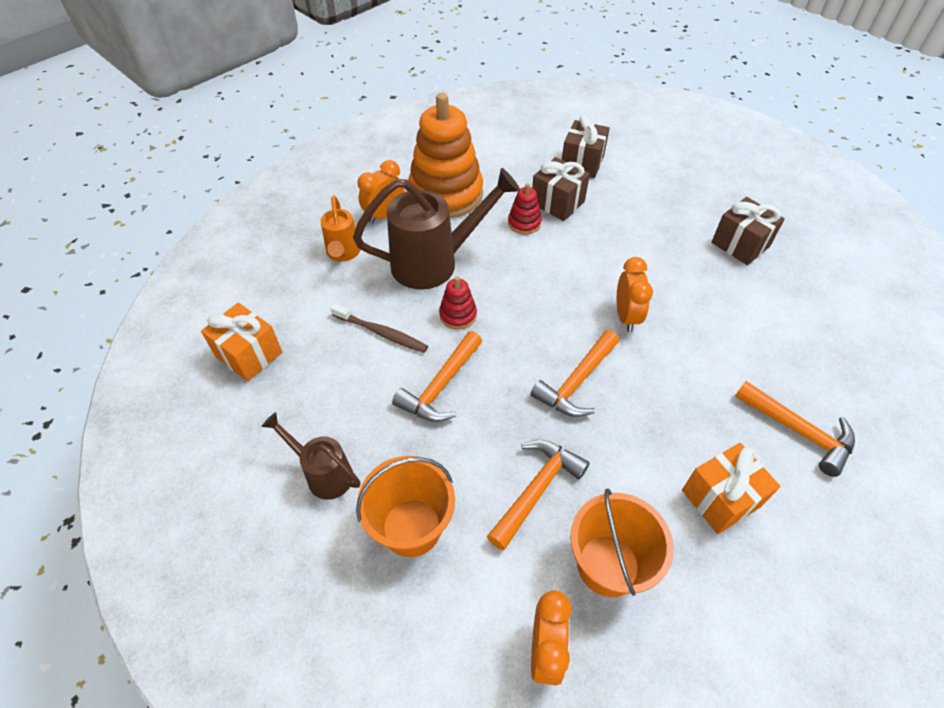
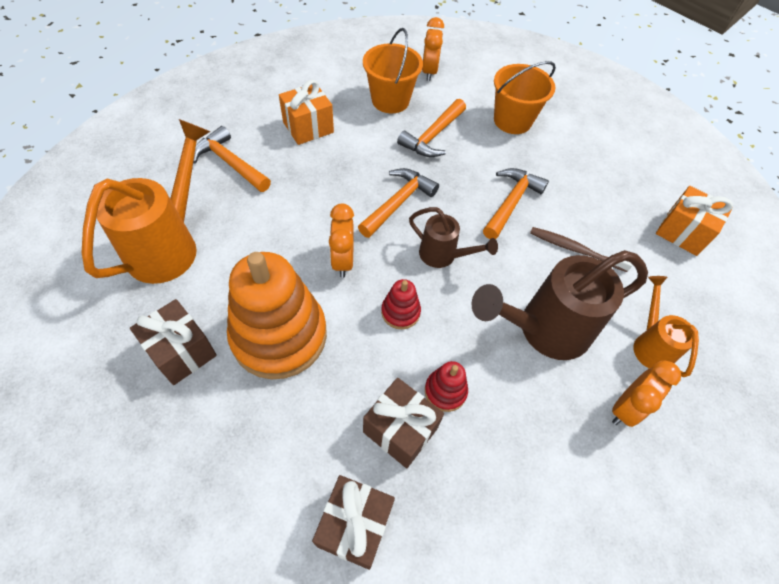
camera: 175 degrees right, 5 degrees up
brown watering can [261,412,360,500] -> brown watering can moved to [409,207,498,268]
orange stacking toy [408,93,483,218] -> orange stacking toy moved to [227,252,327,379]
red stacking toy [439,276,477,330] -> red stacking toy moved to [381,279,421,329]
none -> orange watering can [82,119,210,284]

